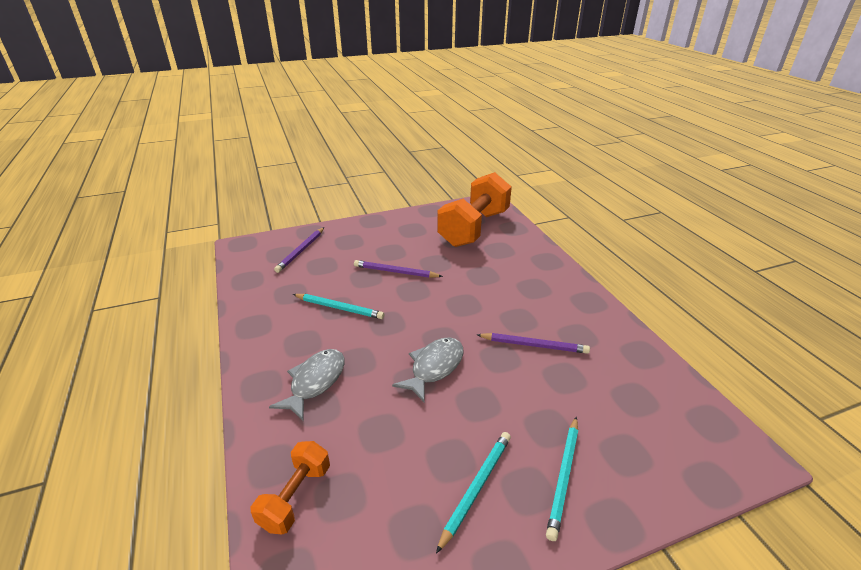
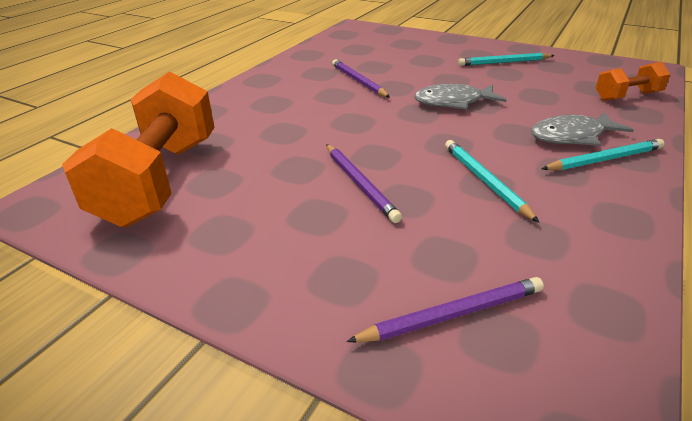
camera: 130 degrees left, 0 degrees up
orange dumbbell [437,172,512,247] -> orange dumbbell turned 75 degrees counterclockwise [62,71,215,227]
turquoise pencil [546,417,578,541] -> turquoise pencil moved to [541,139,665,170]

